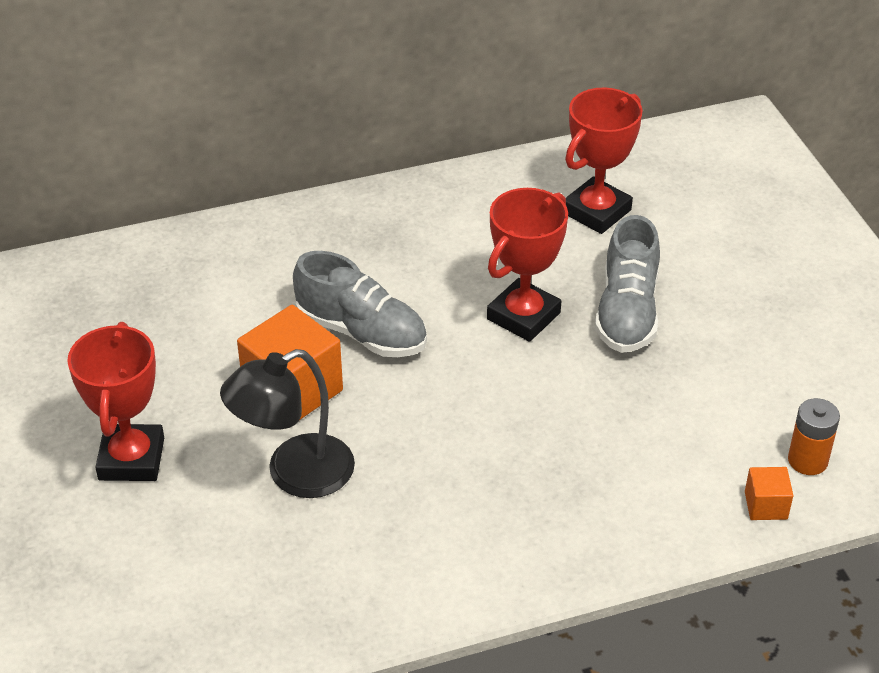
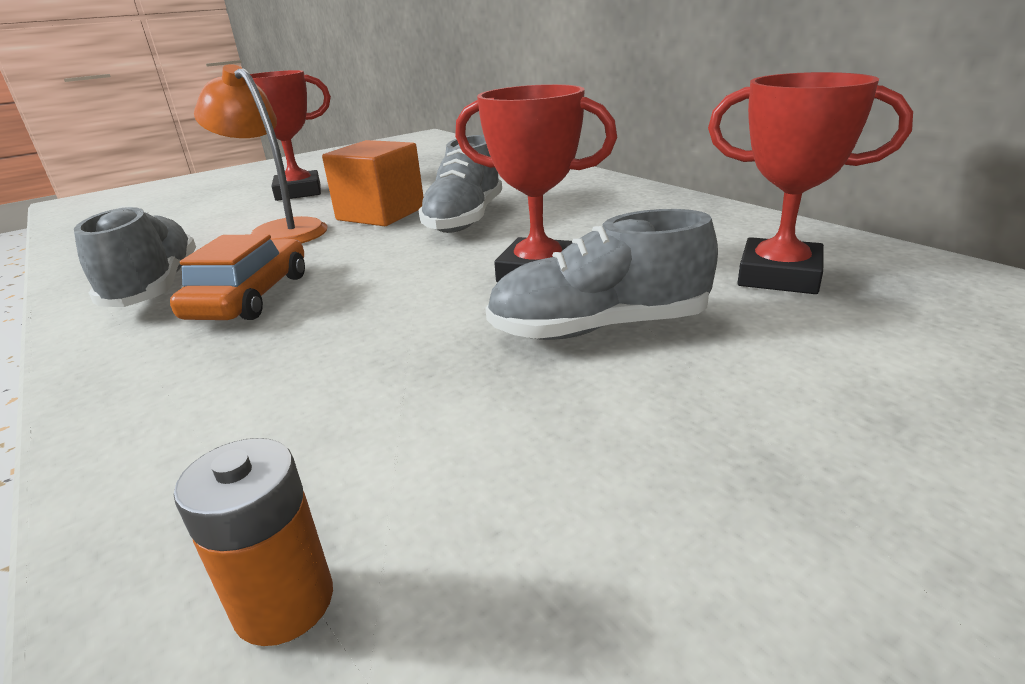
camera: 75 degrees right, 15 degrees down
black lamp [220,349,355,498] -> orange lamp [194,64,328,244]
orange cube [745,467,793,520] -> none
none -> grey shoe [74,206,196,307]
none -> orange car [170,234,305,320]

